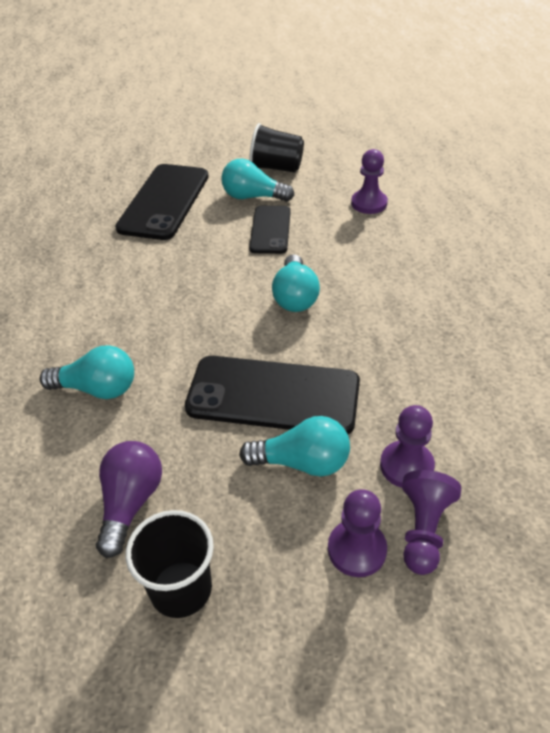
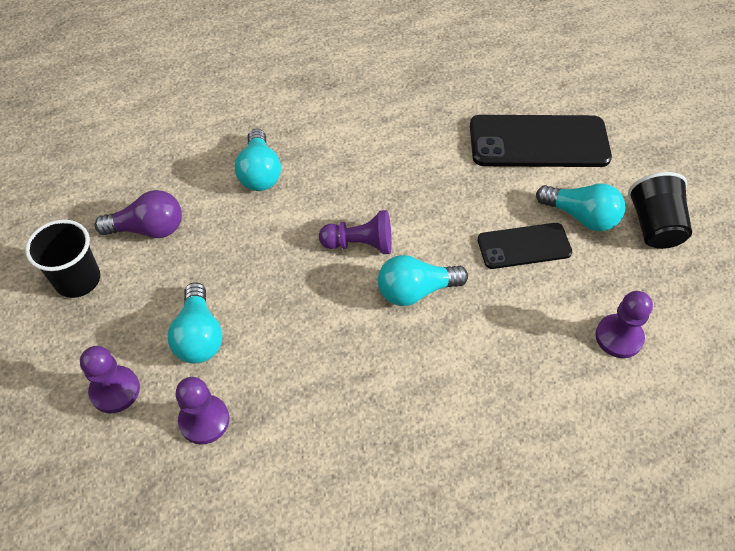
camera: 75 degrees right, 10 degrees up
black phone [185,356,360,434] -> none
turquoise light bulb [221,159,294,202] -> turquoise light bulb turned 120 degrees clockwise [536,184,625,231]
purple pawn [402,470,461,575] -> purple pawn moved to [319,210,392,254]

